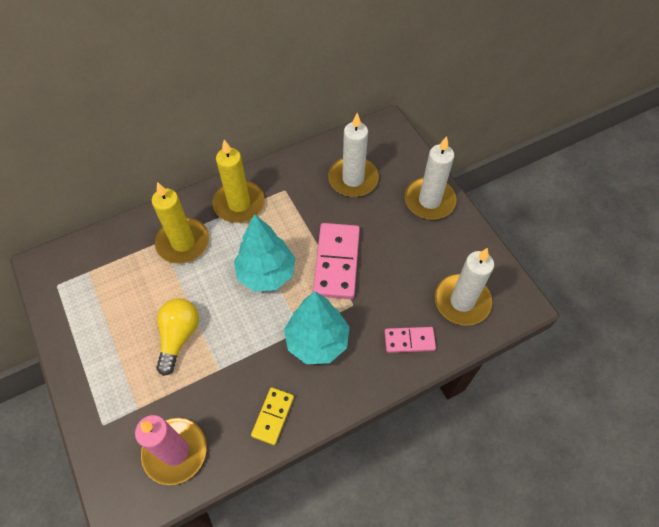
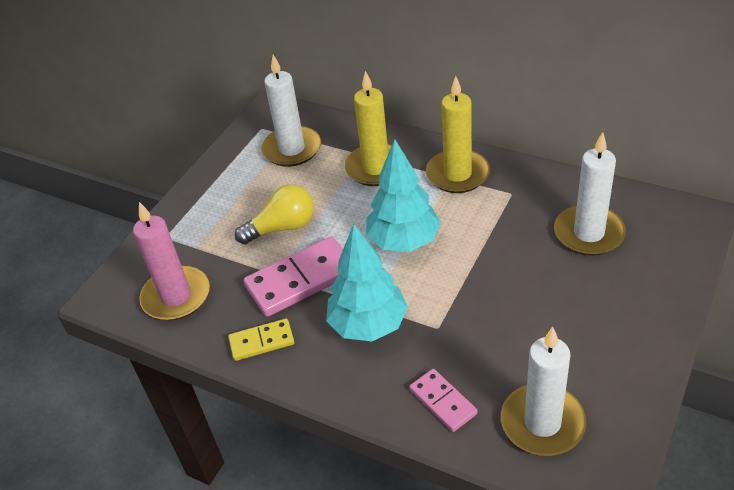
camera: 60 degrees right, 15 degrees down
pink domino [313,223,360,299] -> pink domino moved to [243,236,343,317]
white candle [405,136,457,220] -> white candle moved to [261,55,321,167]

